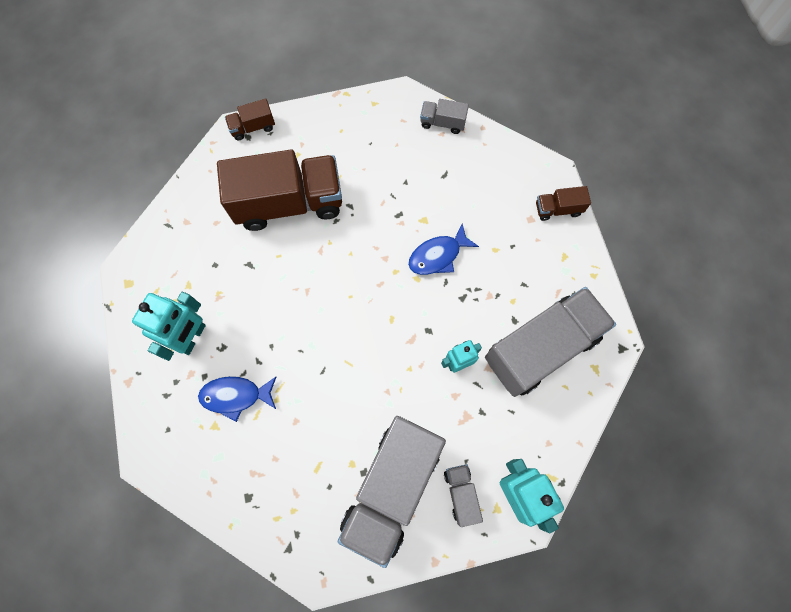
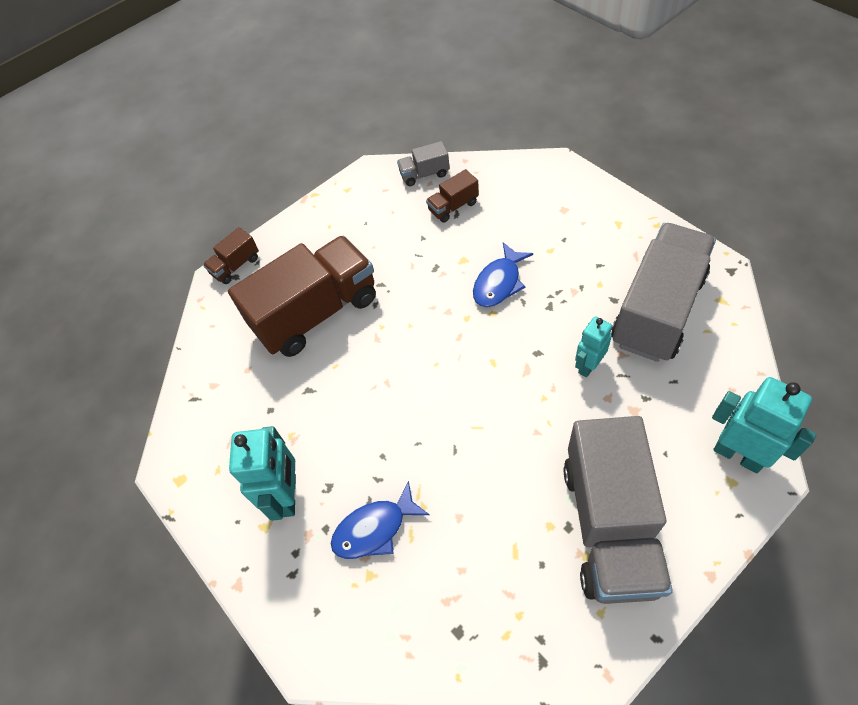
camera: 20 degrees left, 15 degrees down
grey truck [444,464,483,527] -> none
brown truck [536,186,591,221] -> brown truck moved to [426,169,479,223]

